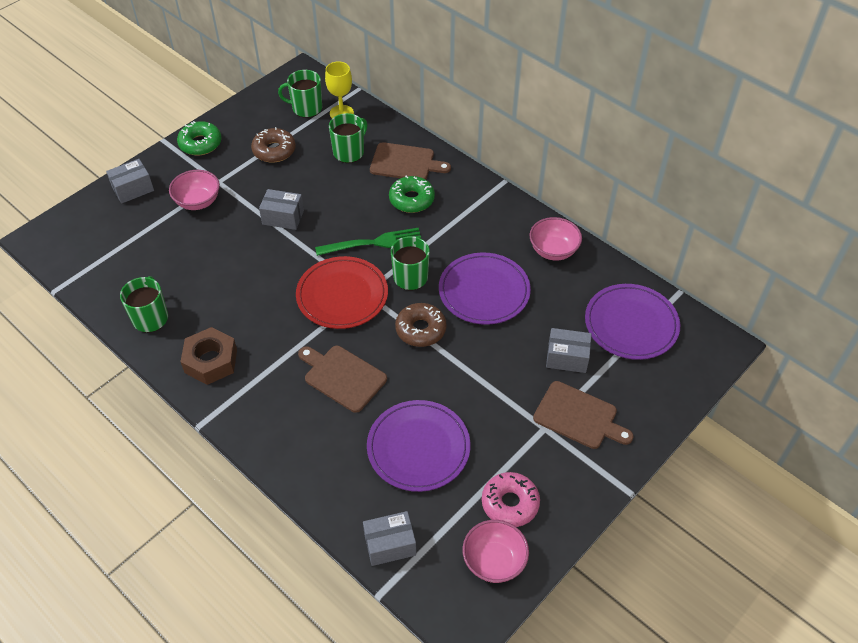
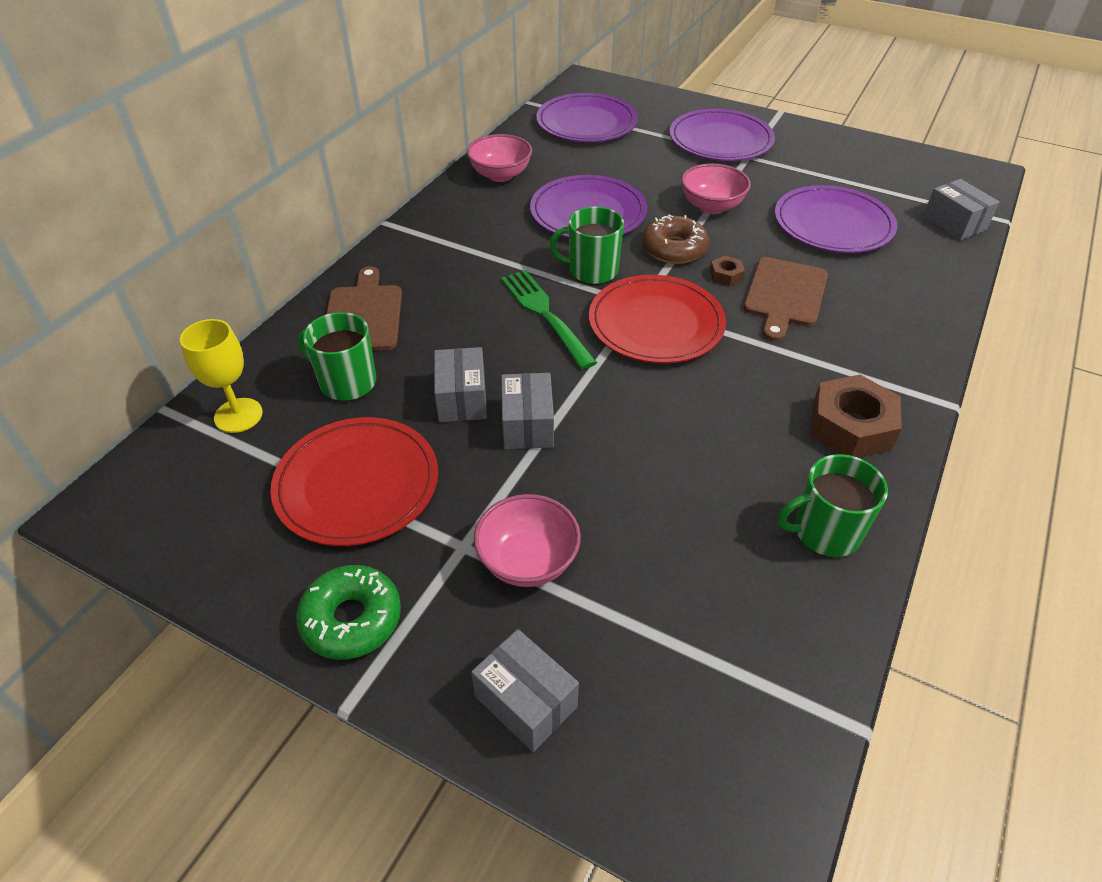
camera: 105 degrees left, 5 degrees down
brown donut [251,127,296,163] -> red plate [270,417,438,546]
green mug [278,70,322,118] -> none
green donut [389,176,435,213] -> none
pink bowl [463,520,529,583] -> pink bowl moved to [681,163,751,214]
pink donut [482,472,540,527] -> none
brown cutting board [533,381,634,449] -> purple plate [670,109,775,161]
grey box [546,328,592,373] -> grey box moved to [434,347,487,422]
none -> brown nut [710,256,745,286]

